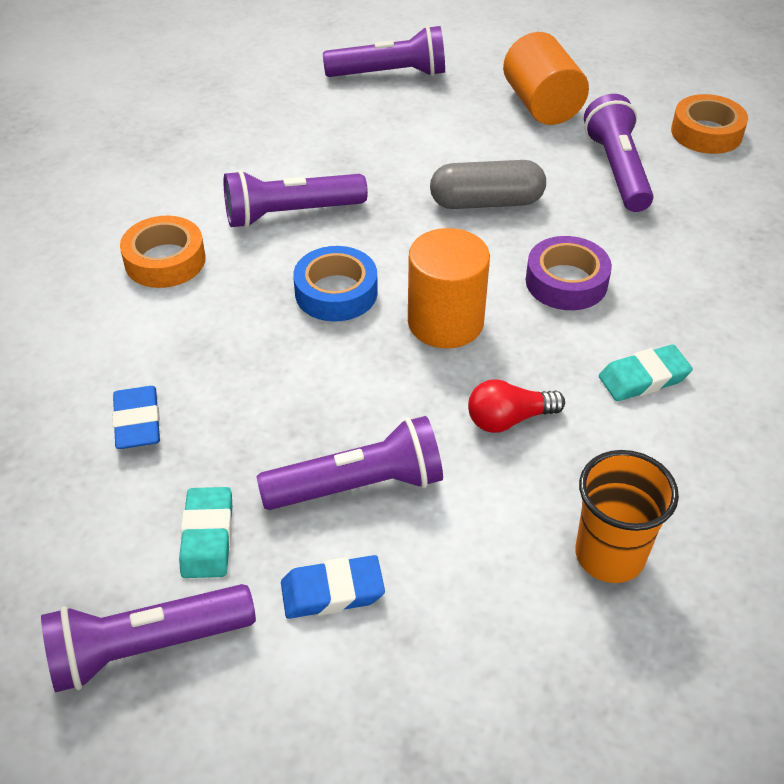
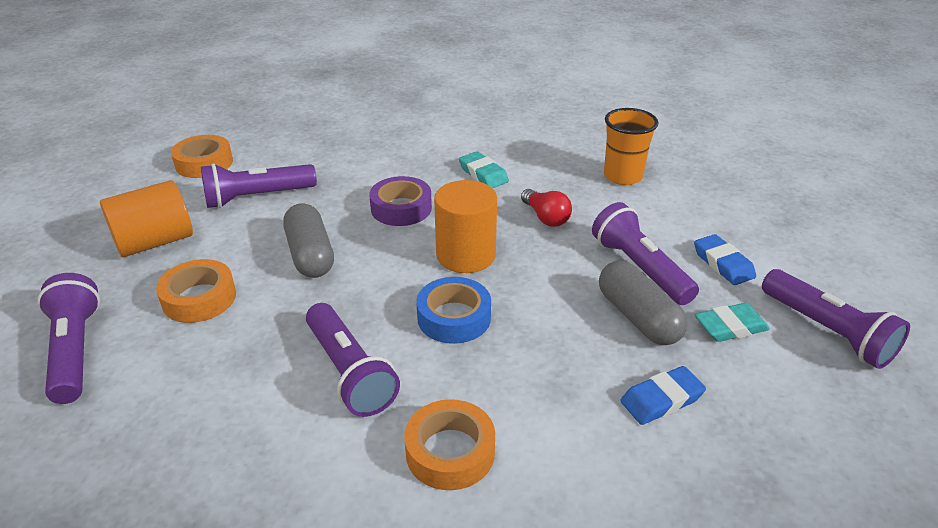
camera: 105 degrees left, 10 degrees down
none -> orange tape [156,259,236,323]
none -> grey capsule [599,261,688,345]

